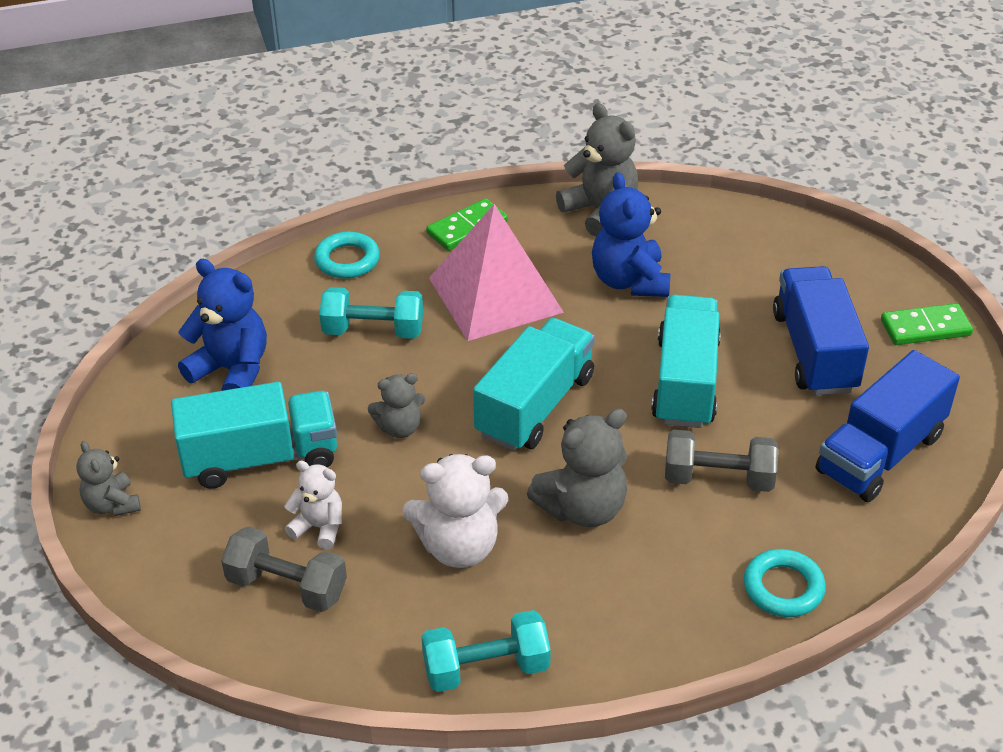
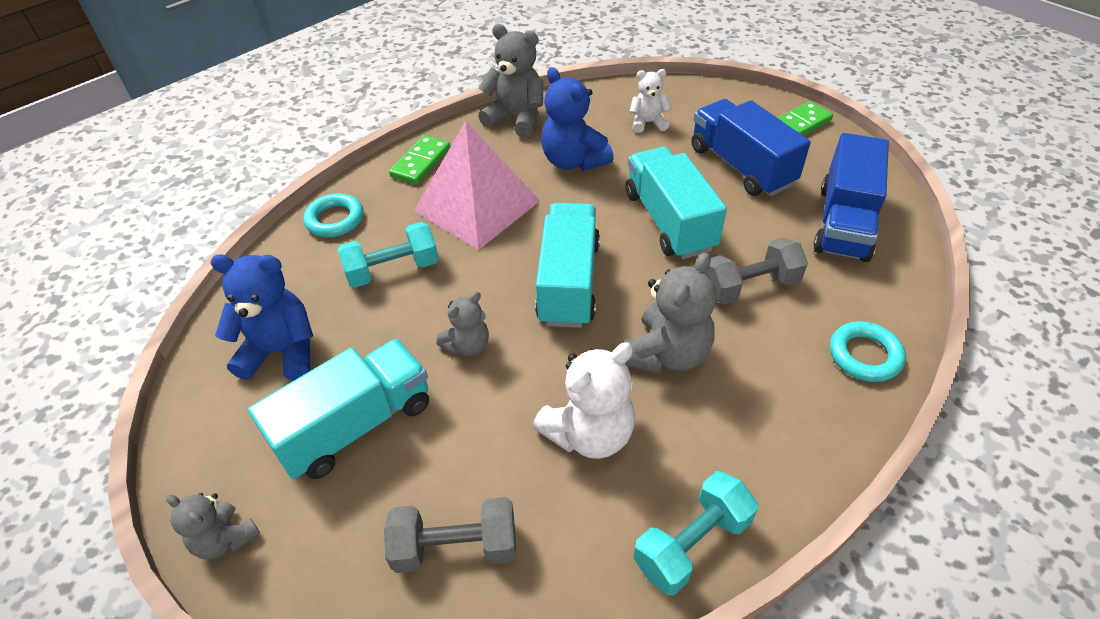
camera: 25 degrees left, 5 degrees up
white teddy bear [284,461,342,549] -> white teddy bear moved to [630,69,672,133]

